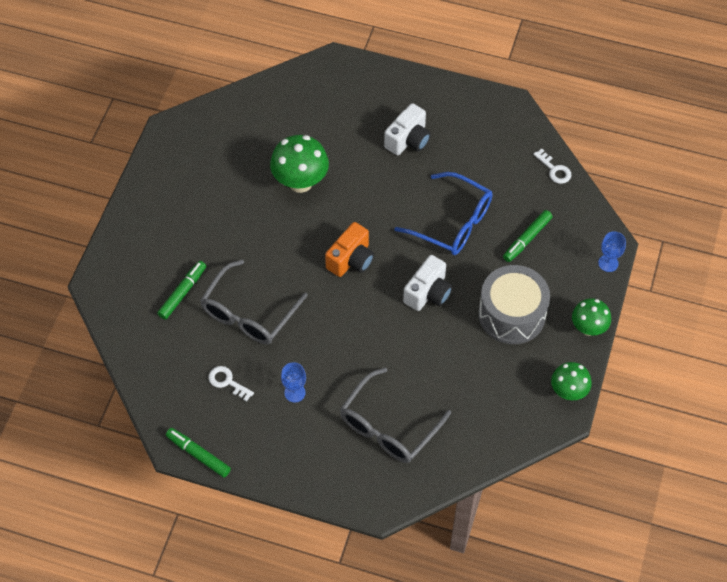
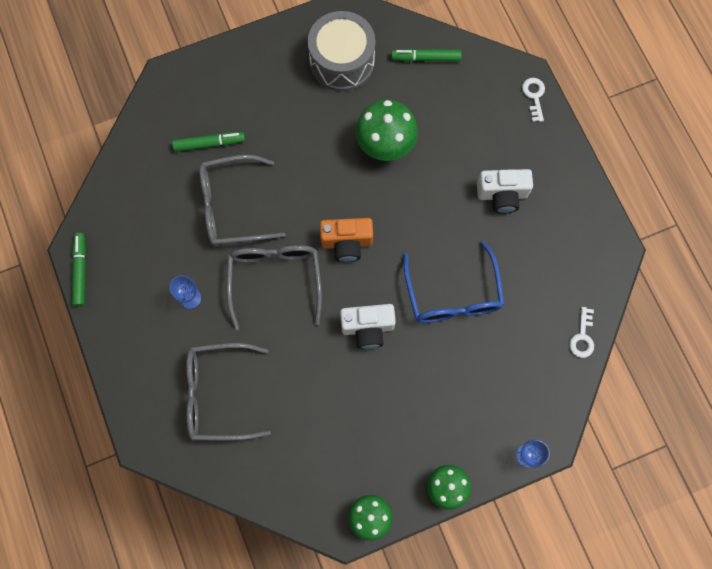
camera: 50 degrees right, 15 degrees up
white key [208,366,254,402] -> white key moved to [522,78,545,122]
grey drum [478,265,550,344] -> grey drum moved to [308,11,375,91]
green marker [503,210,553,262] -> green marker moved to [391,49,462,62]
none -> grey glasses [227,245,322,330]

